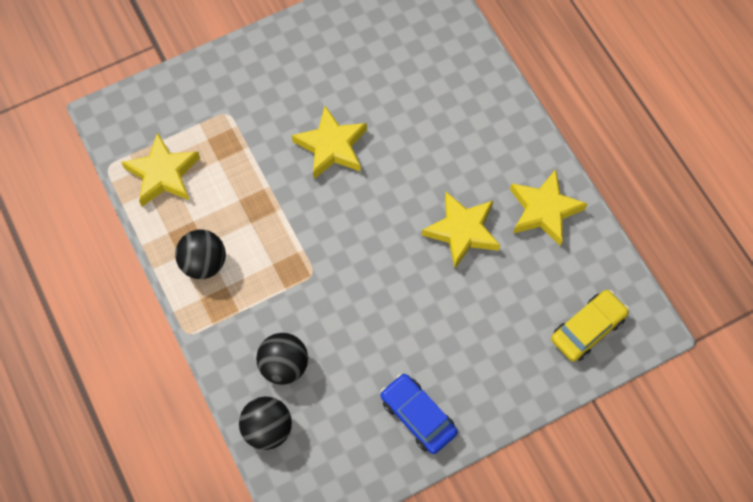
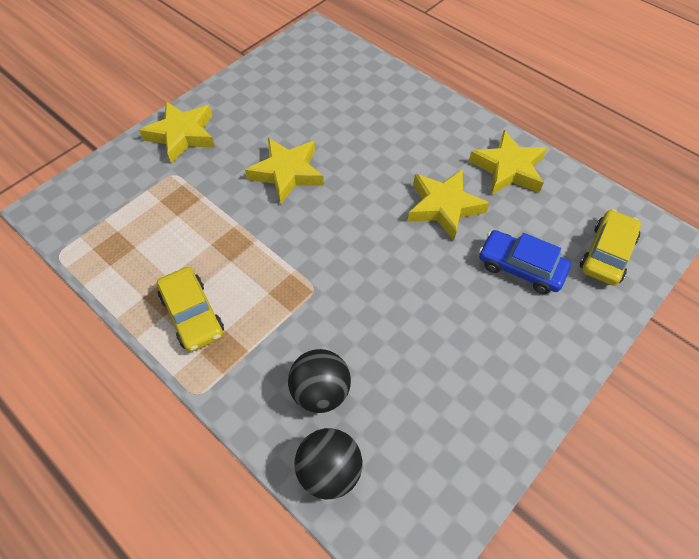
camera: 20 degrees left, 10 degrees down
yellow star [121,132,200,207] -> yellow star moved to [139,102,215,164]
black ball [175,230,226,279] -> yellow car [157,267,224,352]
blue car [381,373,458,454] -> blue car moved to [479,230,571,294]

